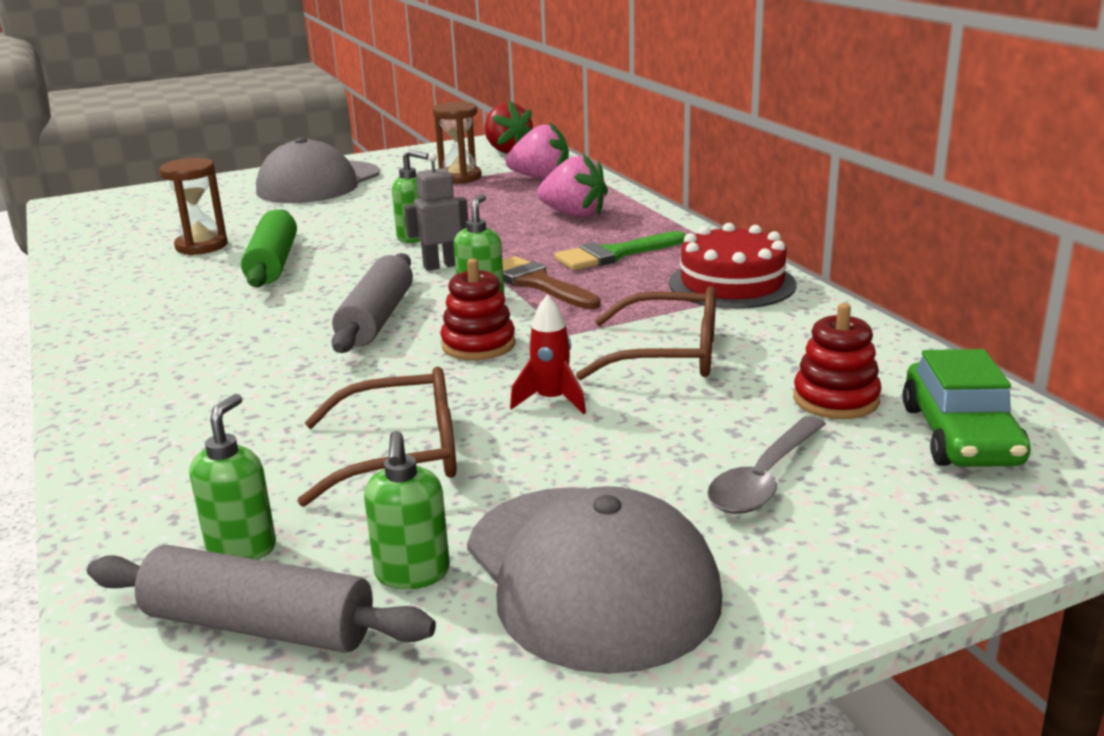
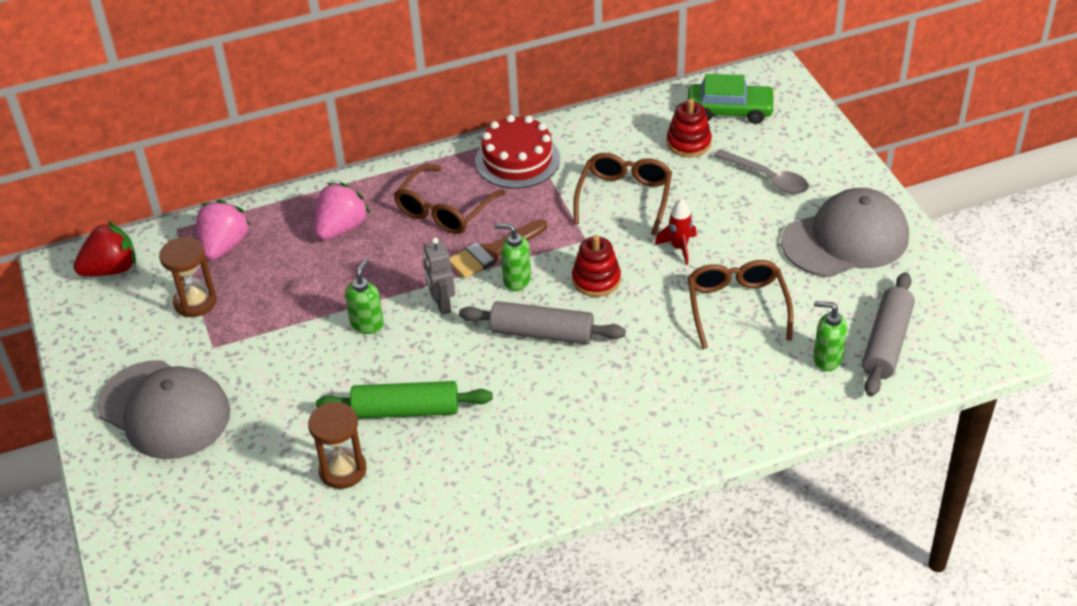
camera: 85 degrees left, 20 degrees up
green soap dispenser [364,431,450,589] -> none
green brush [554,231,686,270] -> brown glasses [394,164,505,234]

